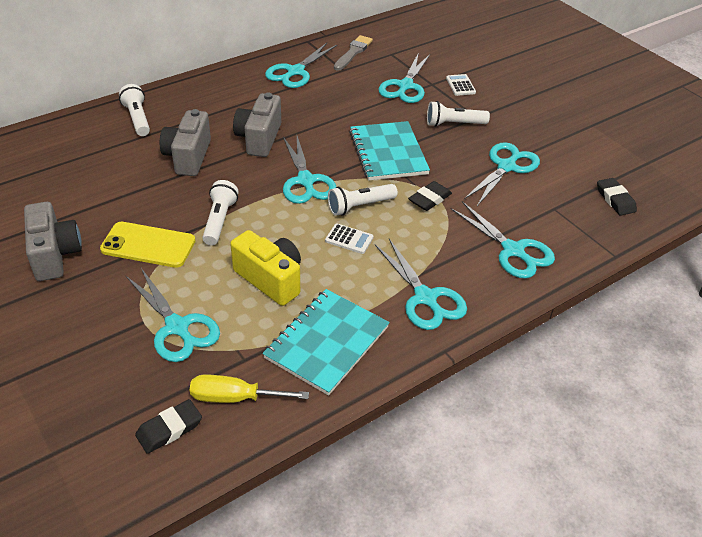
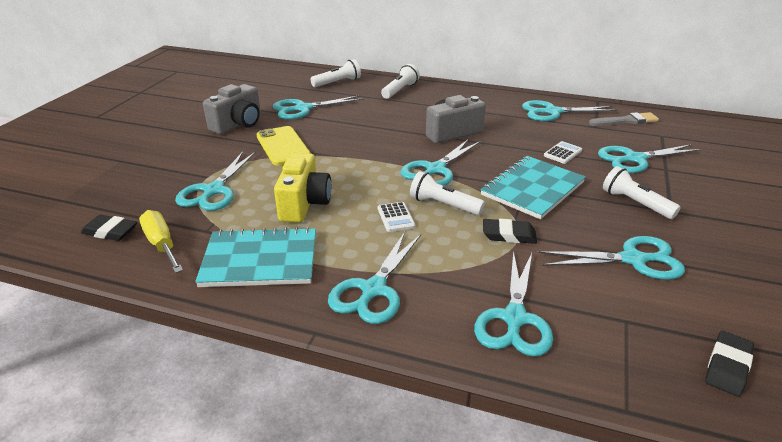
camera: 55 degrees right, 10 degrees down
grey camera [160,109,211,176] -> none
white flashlight [202,180,239,245] -> white flashlight moved to [310,59,361,87]
white calculator [446,74,476,96] -> white calculator moved to [544,141,582,164]
none -> turquoise scissors [273,95,364,120]

